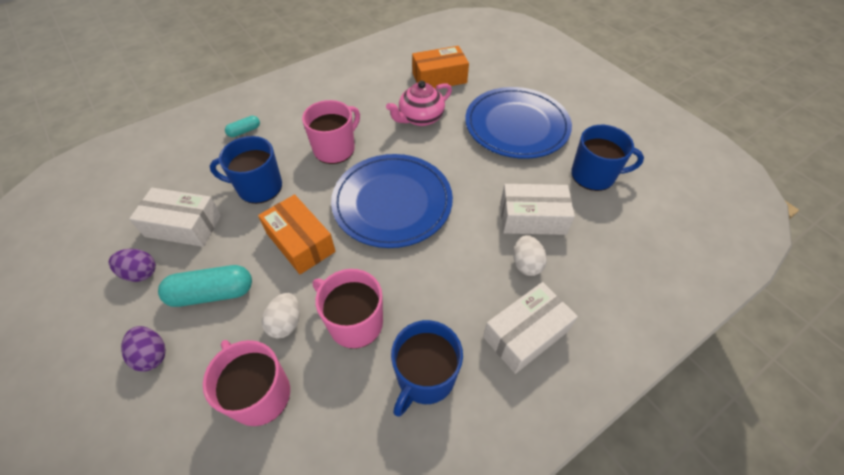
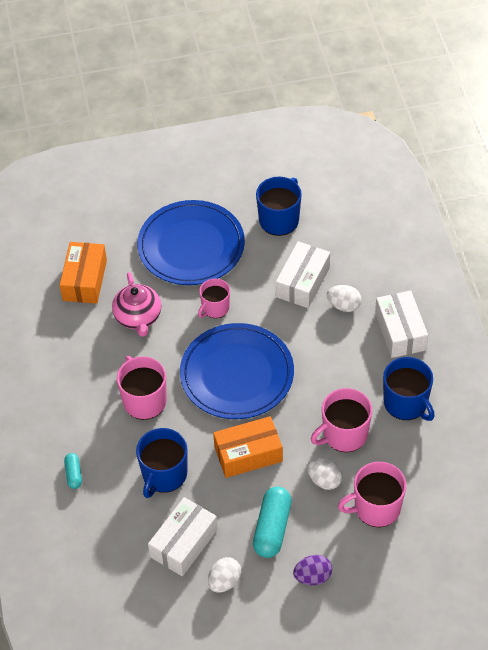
camera: 65 degrees left, 0 degrees up
purple egg [109,249,156,282] -> white egg [208,557,241,593]
none -> pink mug [198,279,230,318]

